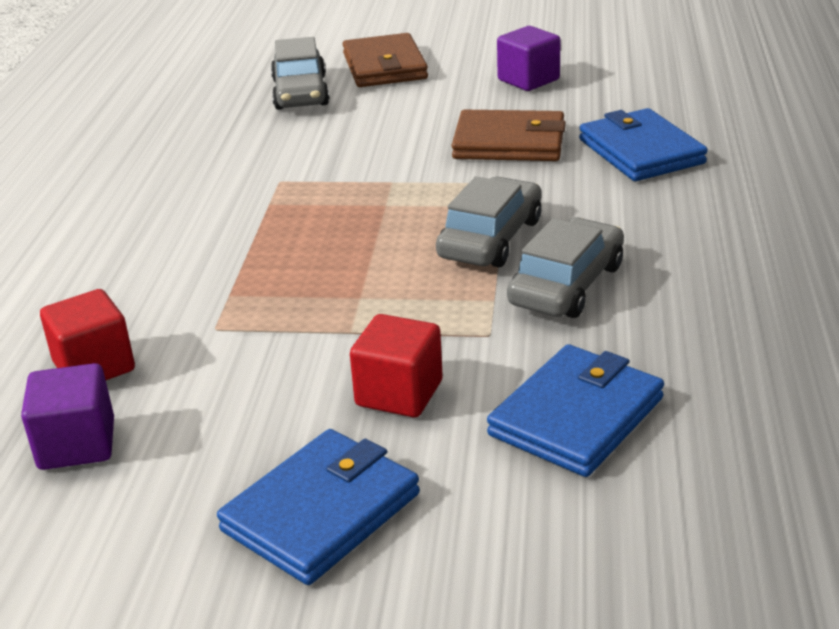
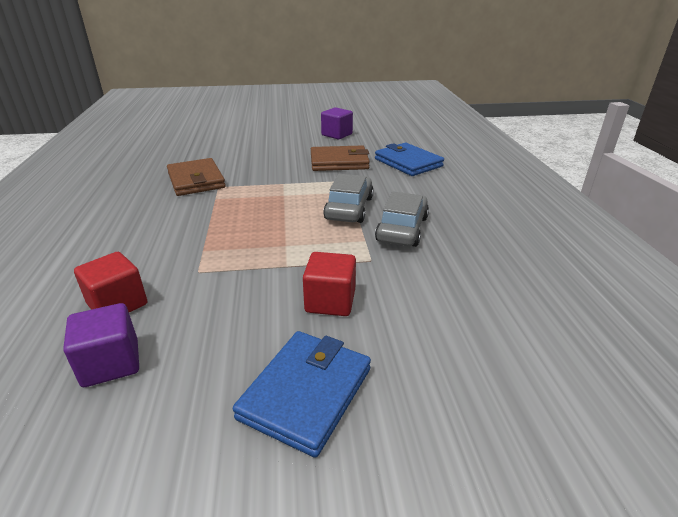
camera: 15 degrees left, 0 degrees up
grey car [271,37,329,110] -> none
brown wallet [343,33,428,87] -> brown wallet moved to [167,158,226,196]
blue wallet [487,344,664,477] -> none

